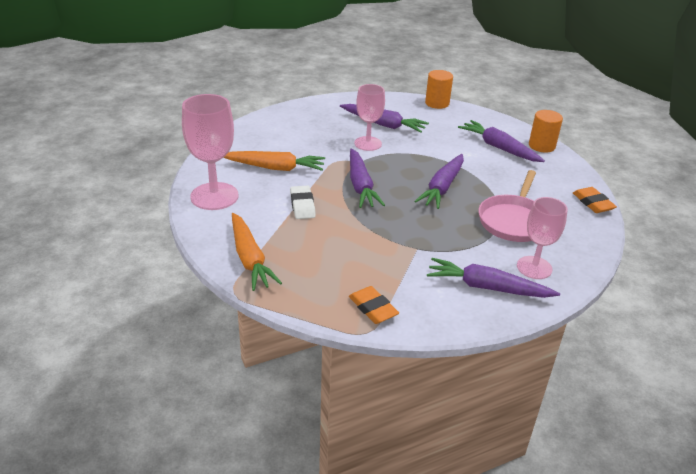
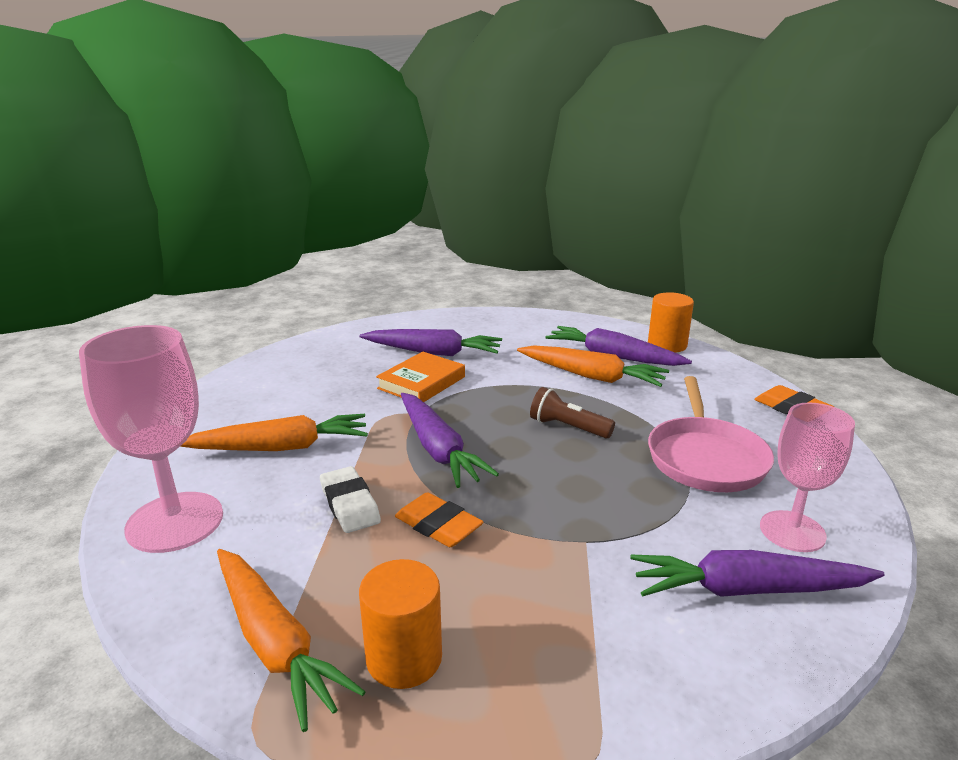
camera: 15 degrees left, 10 degrees down
orange eraser [349,286,399,324] -> orange eraser moved to [395,493,483,547]
pink goblet [354,84,385,151] -> orange book [376,352,465,402]
purple carrot [414,154,464,209] -> brown flashlight [530,387,615,438]
orange cylinder [425,70,453,109] -> orange cylinder moved to [359,559,442,689]
none -> orange carrot [517,346,669,387]

